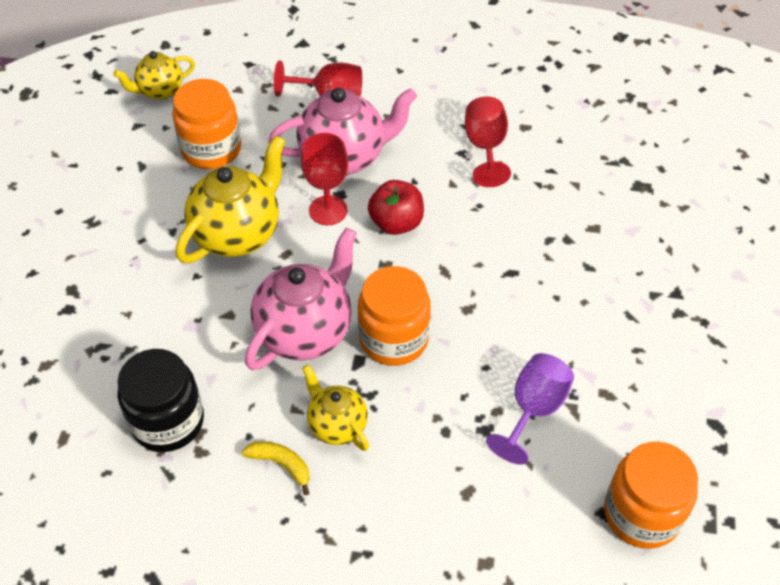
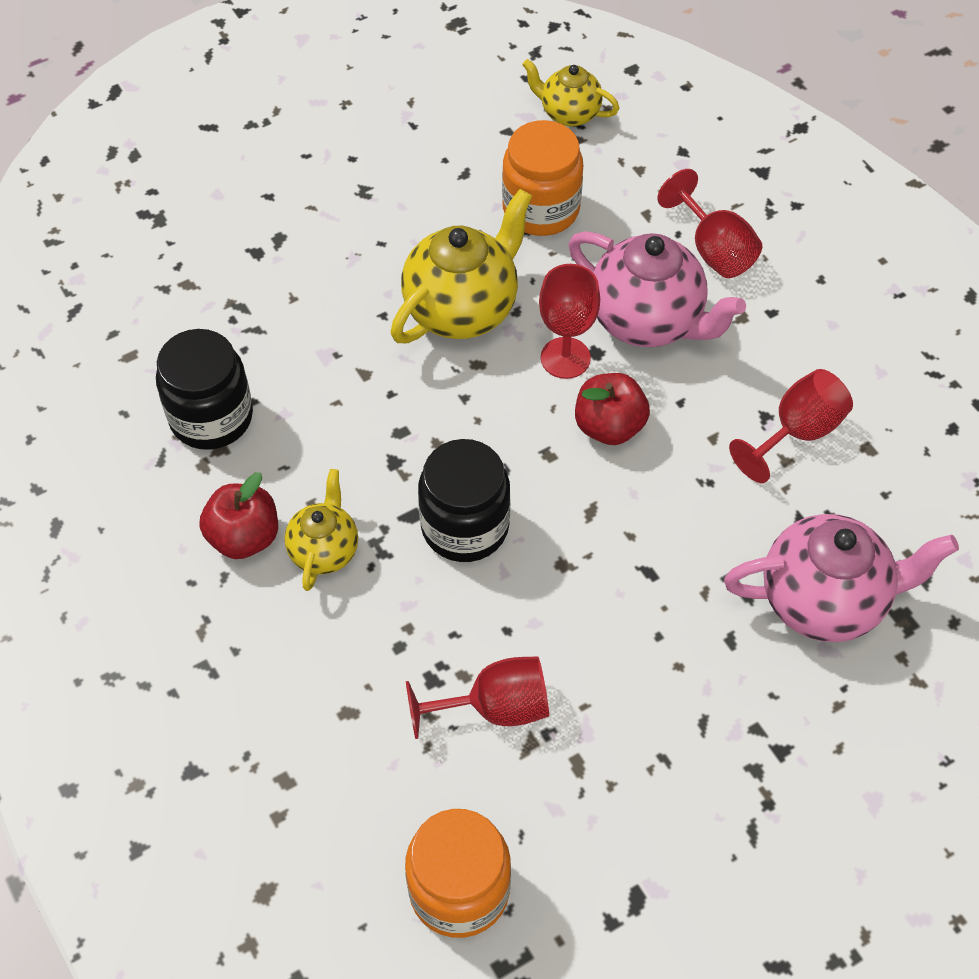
camera: 50 degrees right, 5 degrees up
yellow teapot [176,135,285,263] -> yellow teapot turned 45 degrees counterclockwise [391,189,532,343]
yellow banana [242,441,310,495] -> red apple [199,472,278,559]
pink teapot [245,228,357,370] -> pink teapot moved to [724,514,959,642]
orange jar [358,266,431,366] -> black jar [418,439,510,562]
purple goblet [486,353,574,465] -> red goblet [406,656,549,739]

